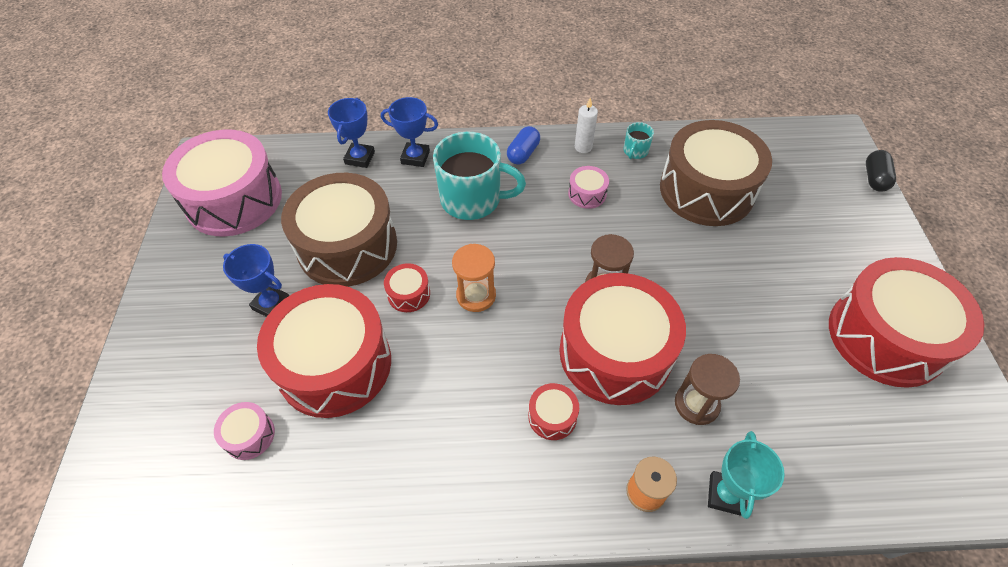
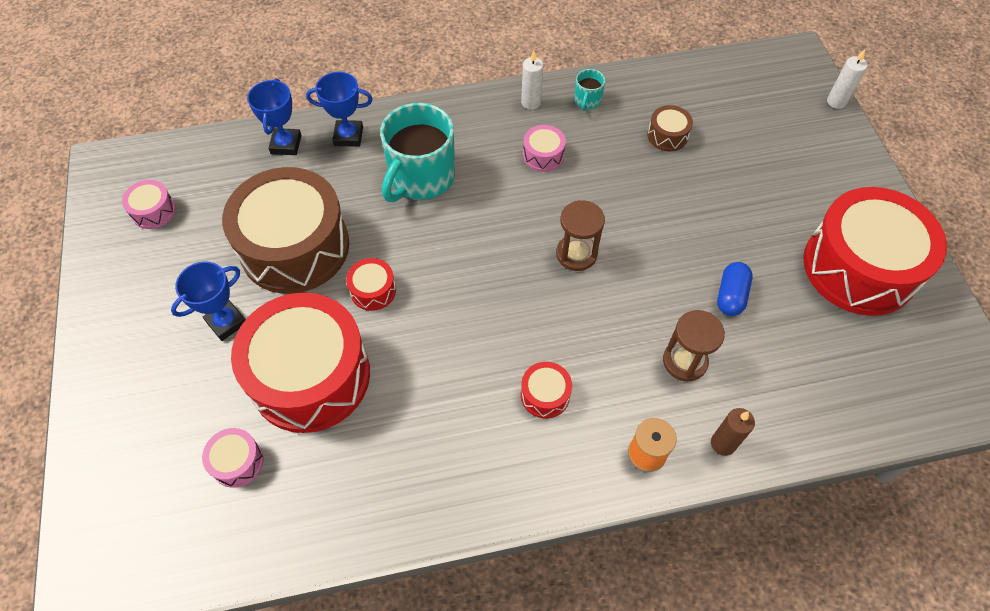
camera: 10 degrees left, 5 degrees up
pink drum [162,129,282,236] -> pink drum [122,180,176,229], size x0.41
blue trophy [223,244,290,317] -> blue trophy turned 60 degrees counterclockwise [171,261,246,341]
turquoise mug [433,132,526,220] -> turquoise mug turned 120 degrees clockwise [380,103,455,202]
orange hourglass [452,244,496,312] -> none
blue capsule [507,126,540,165] -> blue capsule moved to [717,262,753,316]
red drum [559,273,686,405] -> none
brown drum [660,120,772,226] -> brown drum [647,105,693,151], size x0.41
turquoise trophy [708,431,785,519] -> brown candle [711,408,755,456]
black capsule [866,150,896,192] -> white candle [827,49,868,109]

